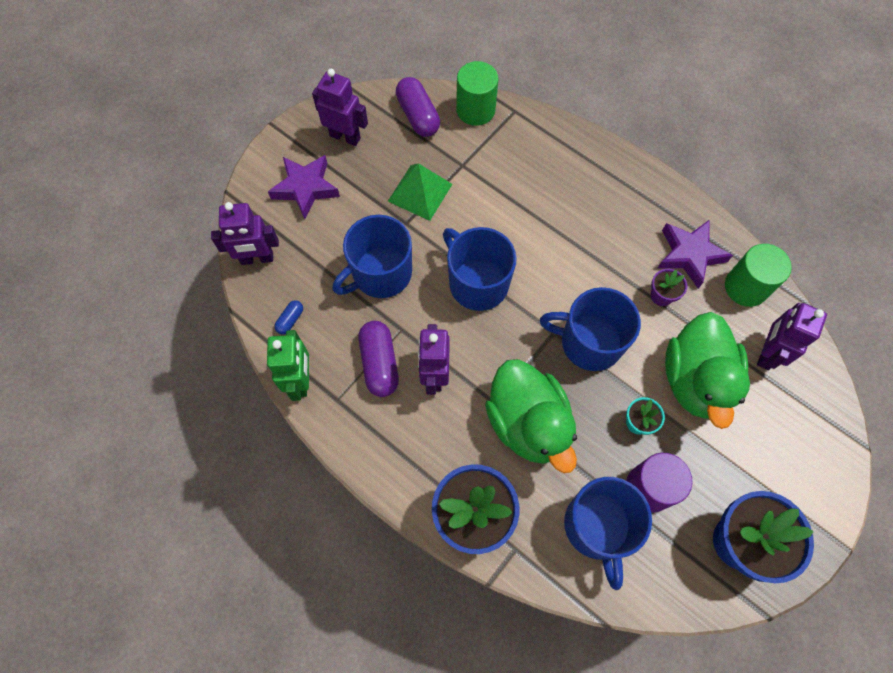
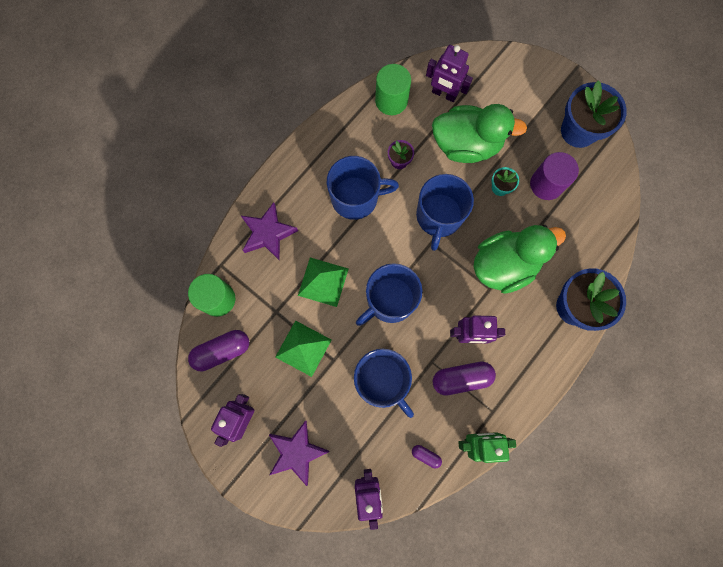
camera: 90 degrees left, 10 degrees up
blue capsule [274,300,303,335] -> purple capsule [412,445,442,468]
blue mug [564,477,652,590] -> blue mug moved to [327,156,399,220]
purple star [657,220,733,289] -> purple star moved to [240,202,298,261]
none -> green pyramid [298,258,349,307]

